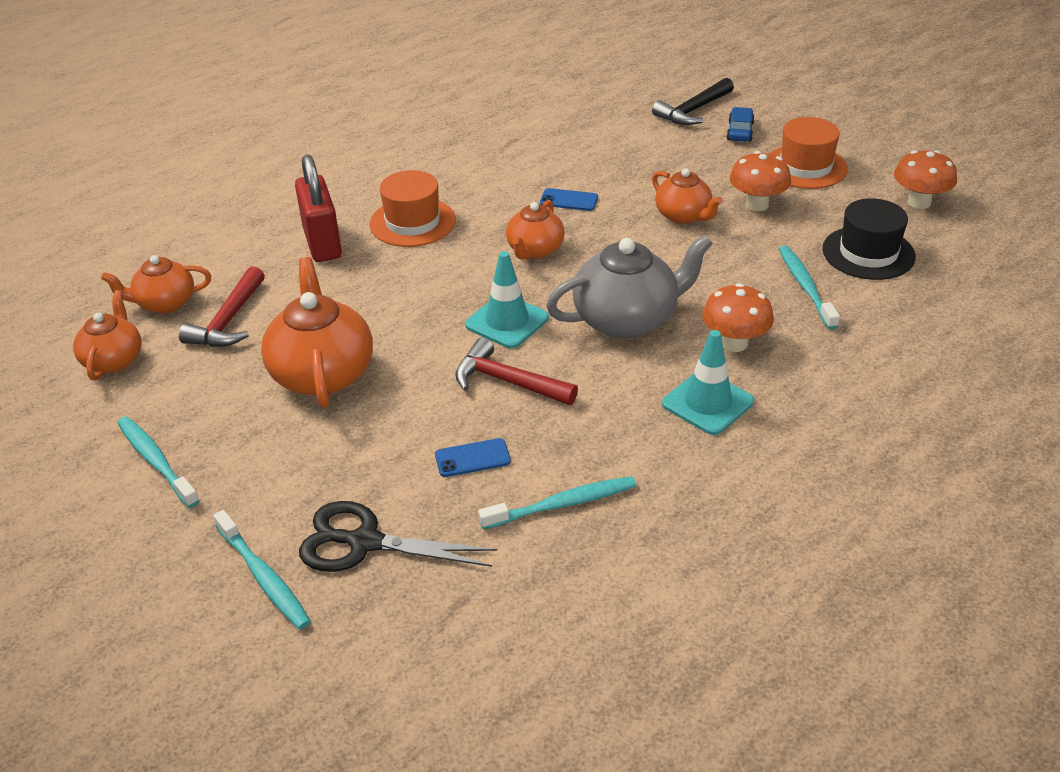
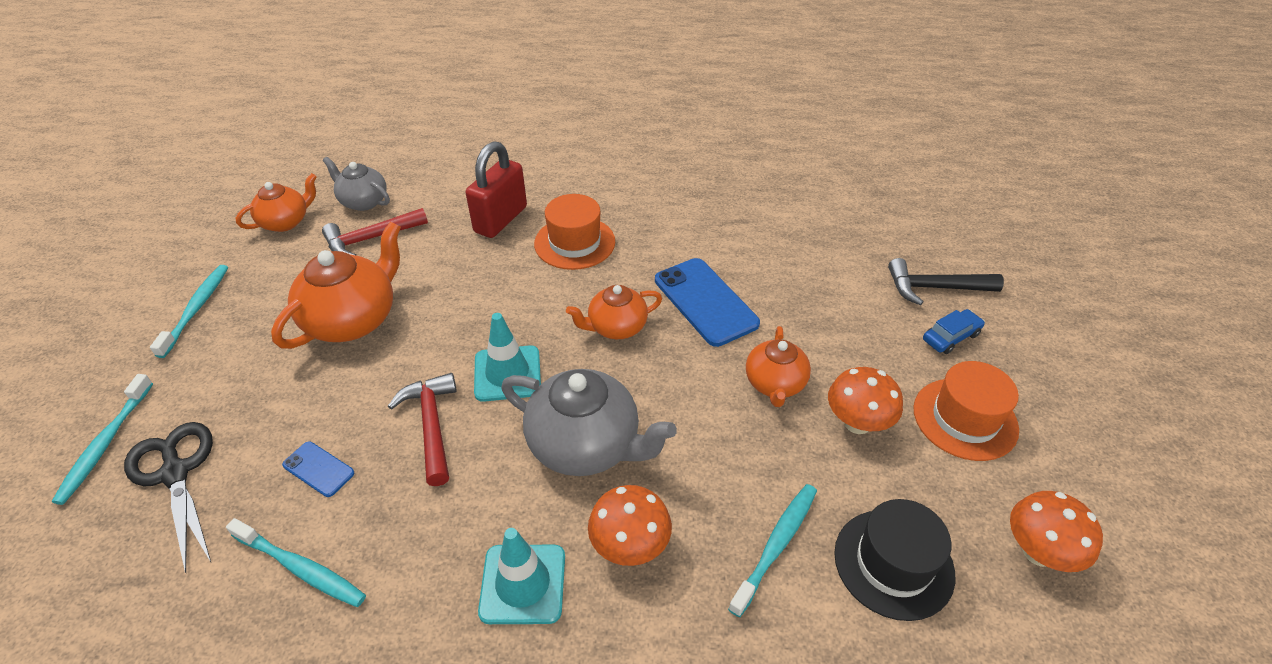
camera: 45 degrees right, 5 degrees up
orange teapot [101,255,211,313] -> grey teapot [323,157,390,211]
blue phone [540,188,598,211] -> blue phone [655,258,760,347], size x1.98

